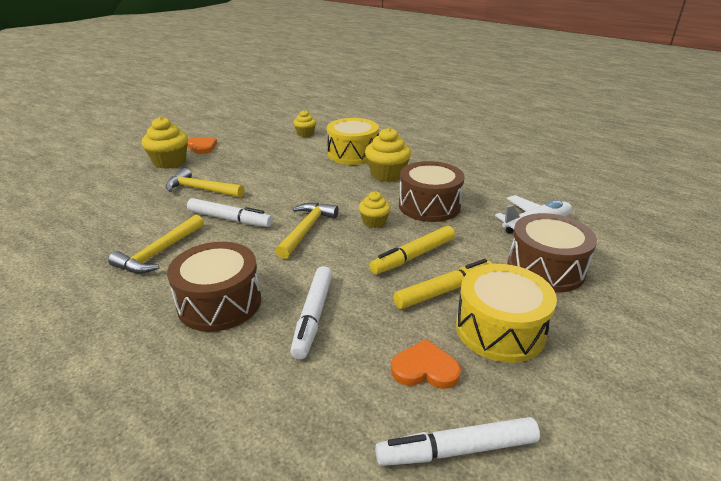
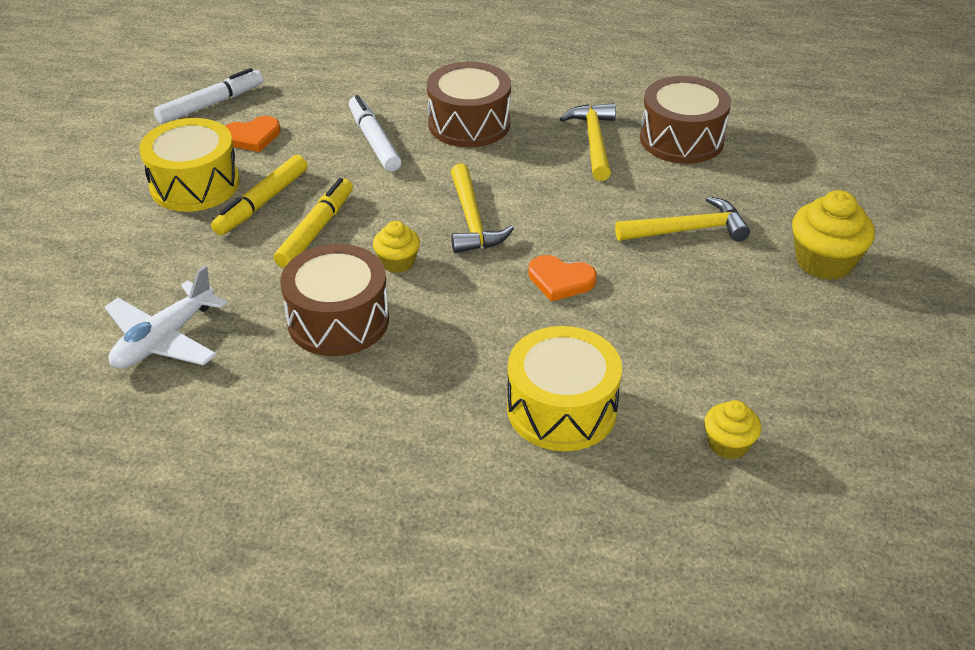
camera: 150 degrees right, 10 degrees up
orange heart [187,137,217,154] -> orange heart moved to [528,255,597,302]
white marker [187,198,273,227] -> none
yellow cupcake [365,127,411,182] -> none
brown drum [507,213,597,292] -> brown drum moved to [640,76,731,164]

